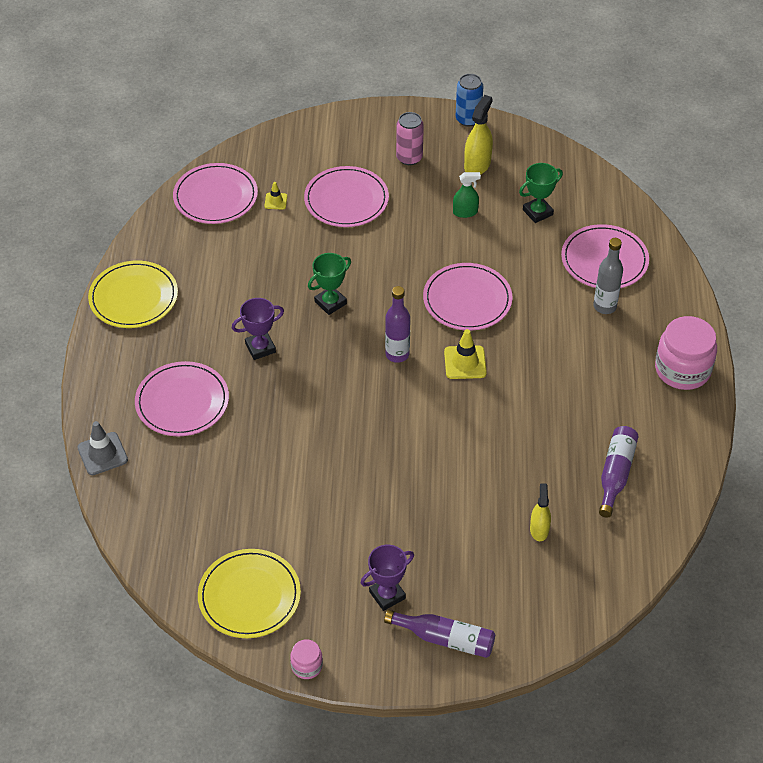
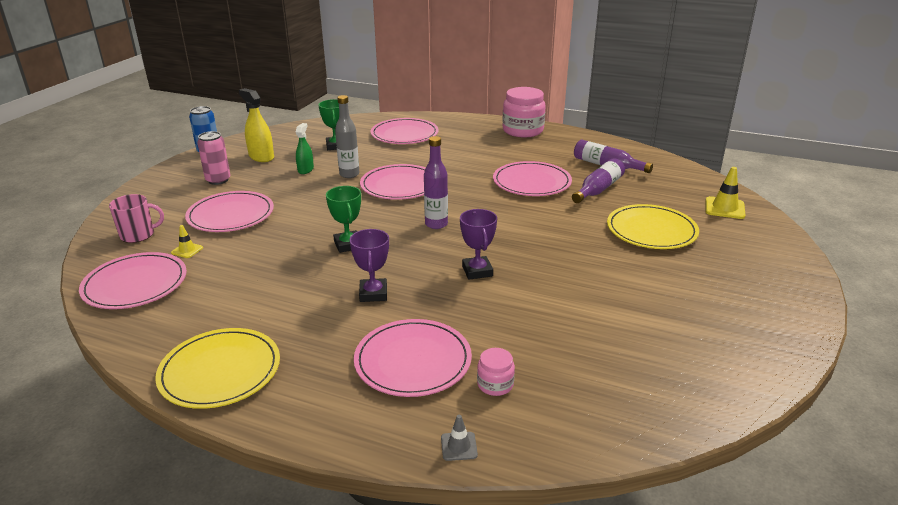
camera: 70 degrees left, 20 degrees down
grey traffic cone [77,421,128,475] -> grey traffic cone [441,415,478,461], size x0.58
yellow plate [198,549,301,638] -> yellow plate moved to [607,204,699,249]
pink jar [290,639,323,679] -> pink jar moved to [477,348,515,396]
purple trophy [361,545,414,611] -> purple trophy moved to [460,209,497,280]
purple bottle [384,610,495,658] -> purple bottle moved to [572,158,625,203]
yellow traffic cone [444,329,487,379] -> yellow traffic cone moved to [706,167,745,219]
yellow spray bottle [530,483,551,541] -> none
grey bottle [593,238,623,314] -> grey bottle moved to [335,95,359,178]
none -> pink mug [109,194,164,243]
none -> pink plate [493,161,572,196]

